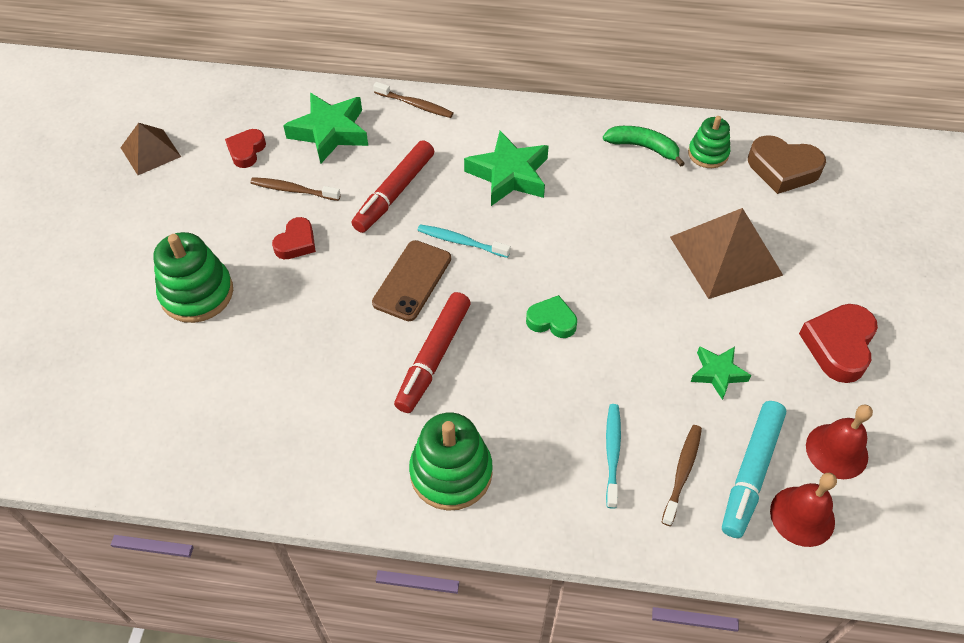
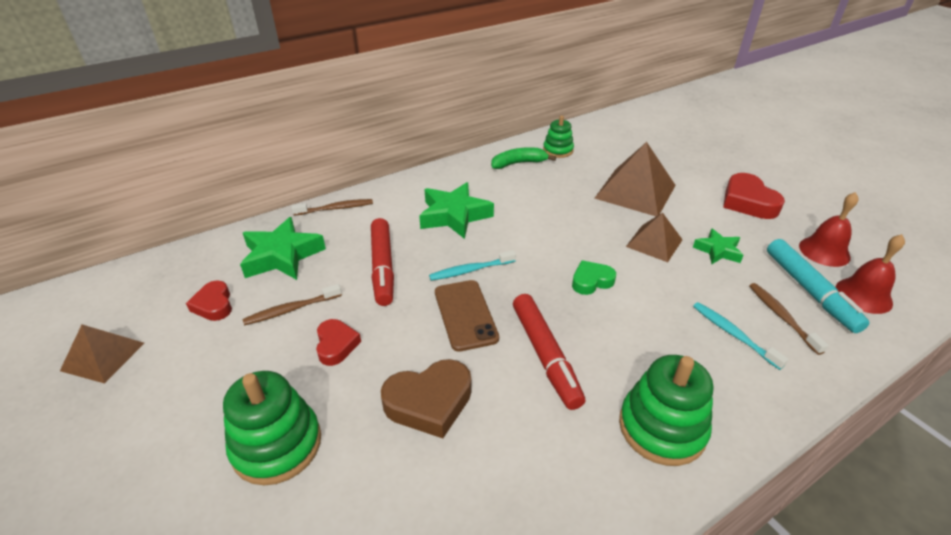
camera: 40 degrees left, 15 degrees down
brown heart [748,135,826,194] -> brown heart moved to [381,359,472,438]
none -> brown pyramid [626,212,683,262]

